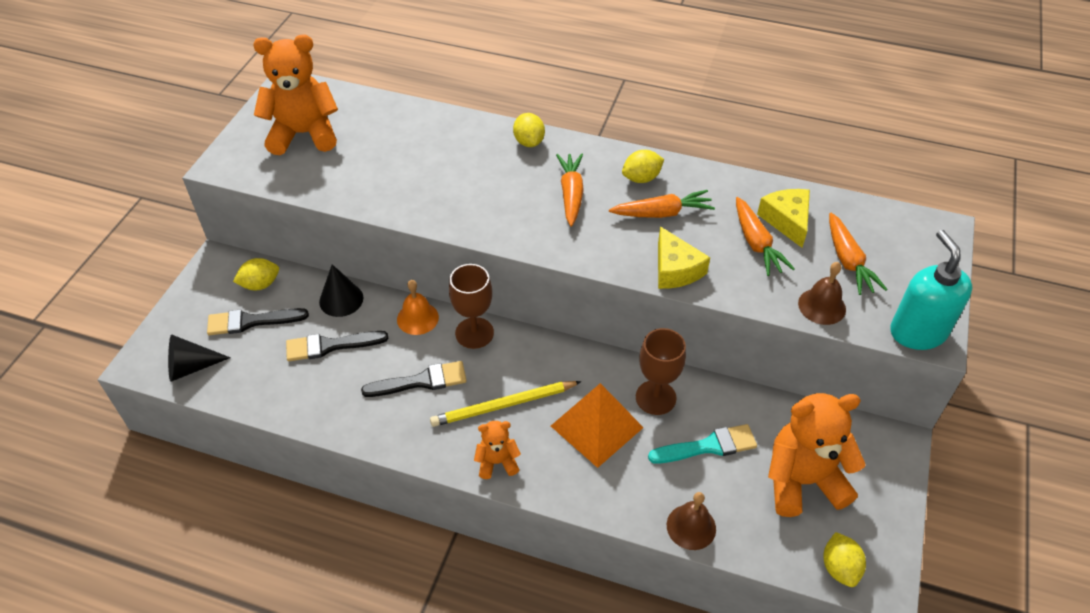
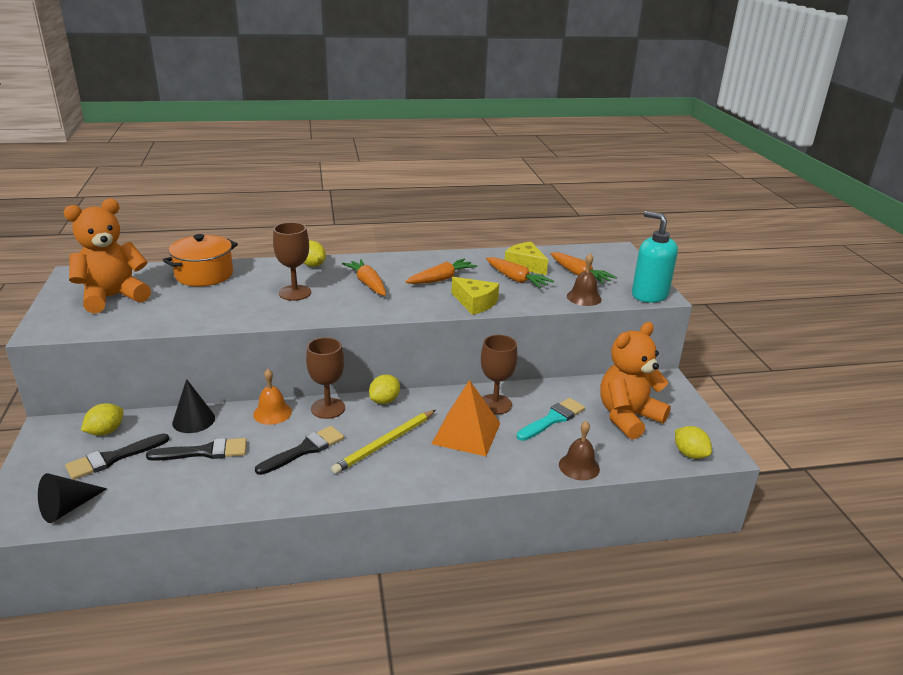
camera: 30 degrees left, 20 degrees down
black brush [286,331,388,361] -> black brush turned 150 degrees counterclockwise [146,438,247,461]
orange teddy bear [474,421,521,479] -> none
yellow lemon [622,150,664,183] -> yellow lemon moved to [369,375,400,404]
none -> orange pot [163,234,238,287]
none -> brown goblet [273,222,311,301]

